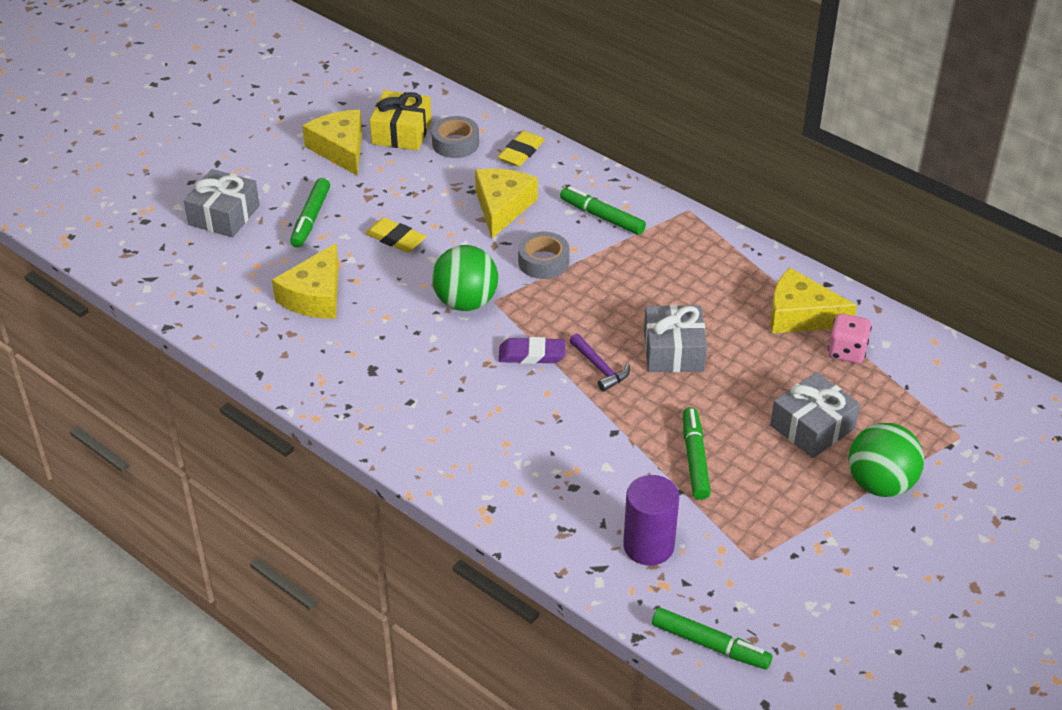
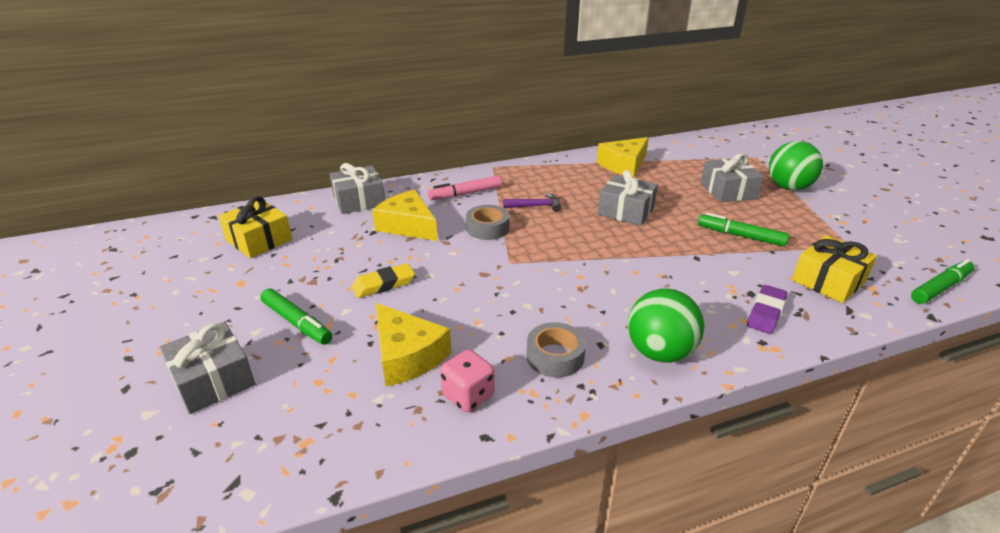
camera: 60 degrees left, 10 degrees down
yellow cheese [302,110,362,176] -> none
grey tape [432,116,479,158] -> grey tape moved to [527,322,586,378]
green ball [432,245,498,311] -> green ball moved to [628,289,705,363]
yellow eraser [498,131,545,167] -> grey gift [330,163,385,214]
purple eraser [499,337,566,364] -> purple eraser moved to [747,285,787,334]
green marker [560,186,646,235] -> pink marker [428,176,502,200]
purple hammer [570,334,630,391] -> purple hammer moved to [503,193,562,212]
purple cylinder [623,475,679,565] -> yellow gift [792,235,877,303]
pink dice [828,314,872,364] -> pink dice moved to [440,349,495,412]

